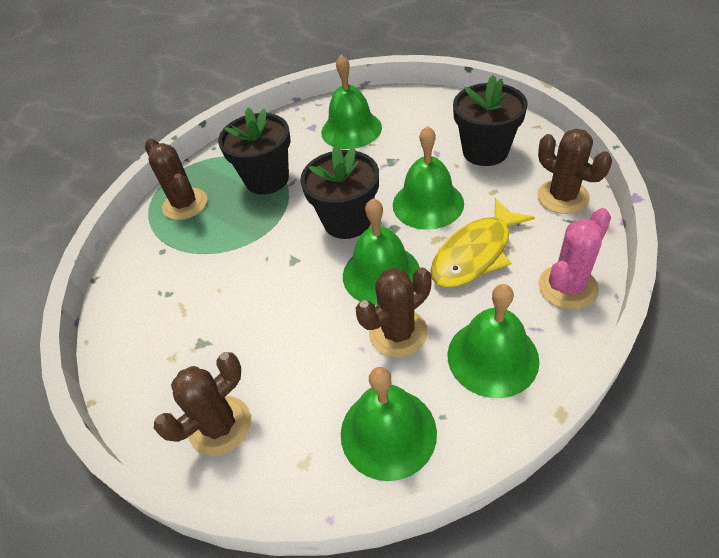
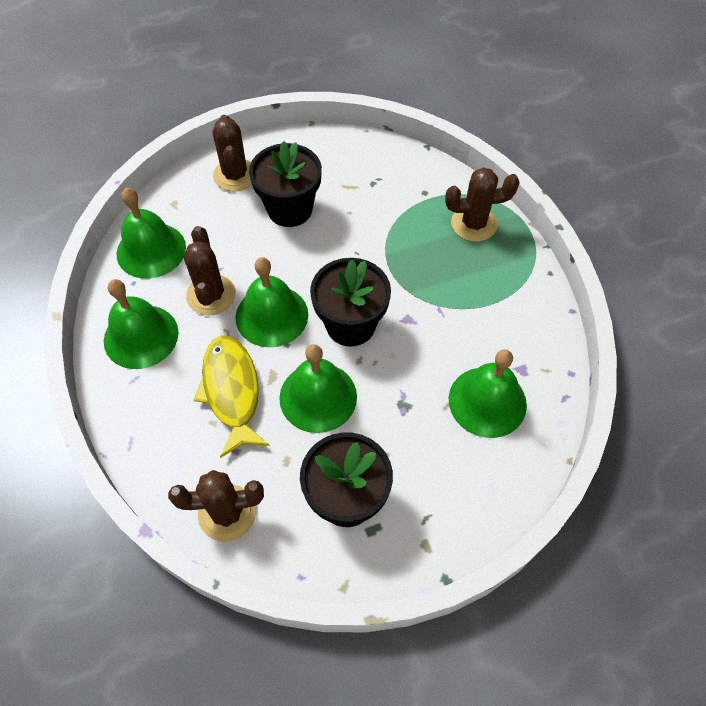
camera: 115 degrees right, 10 degrees up
black flower pot [218,107,290,195] -> black flower pot moved to [249,141,322,227]
pink cactus [539,208,611,310] -> none

